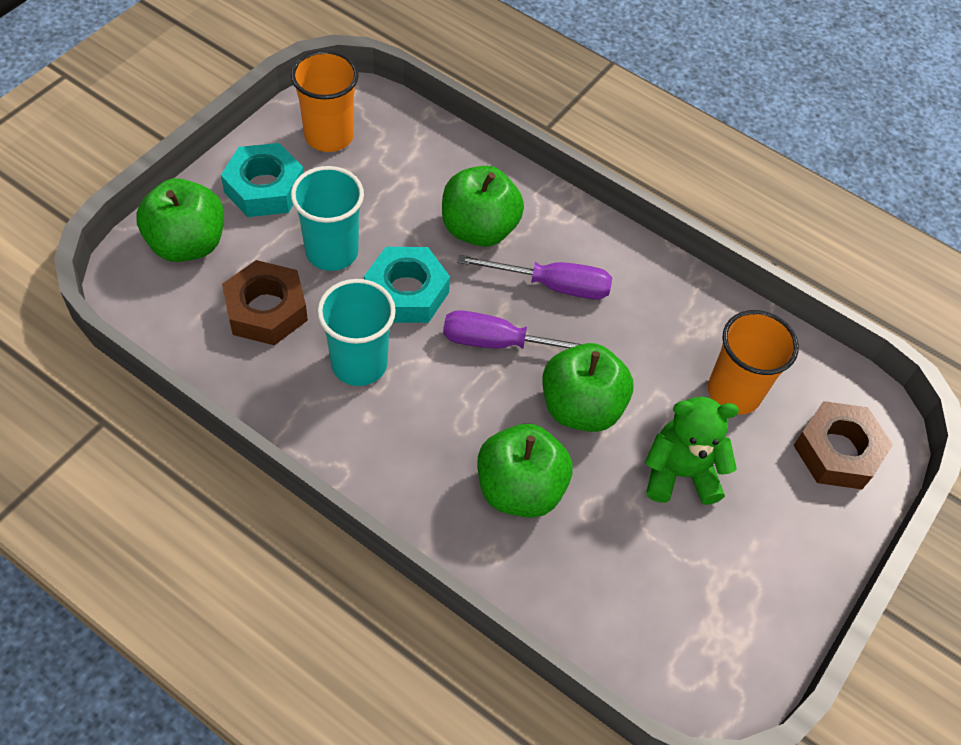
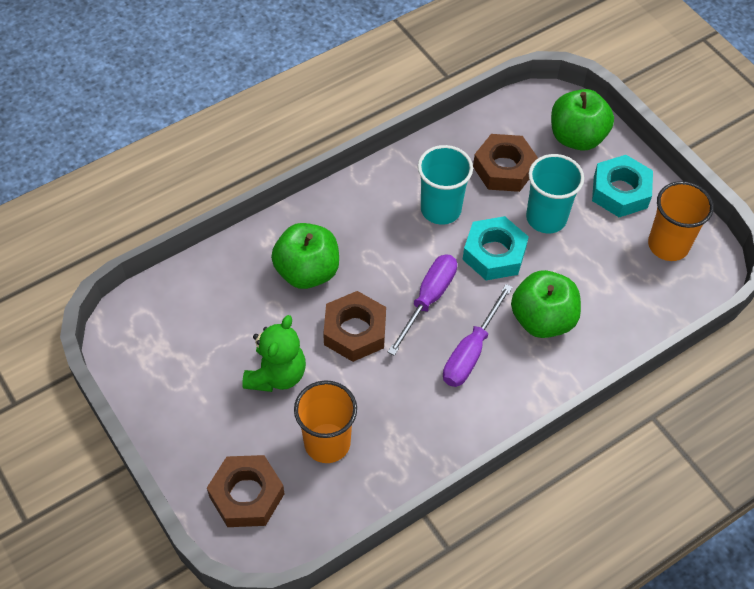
camera: 115 degrees right, 0 degrees up
green apple [543,343,633,432] -> brown nut [323,291,386,362]

